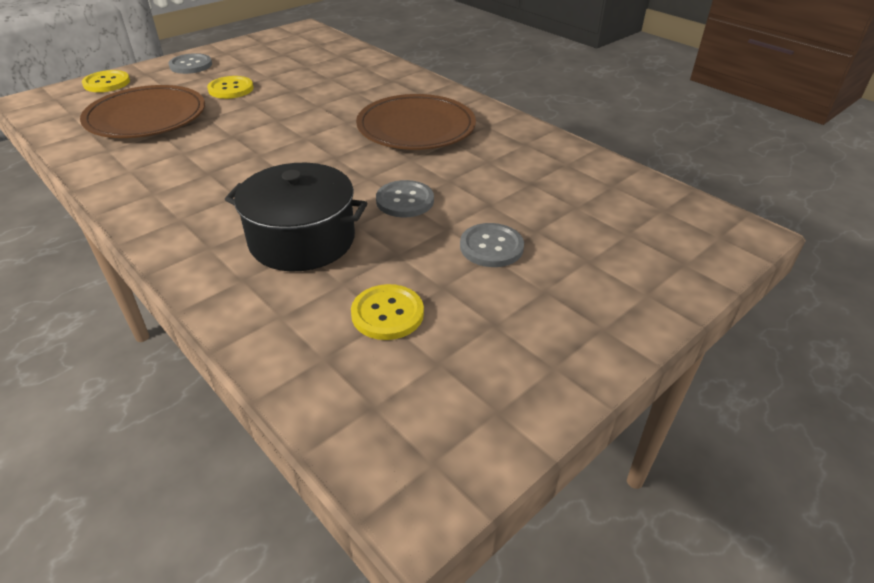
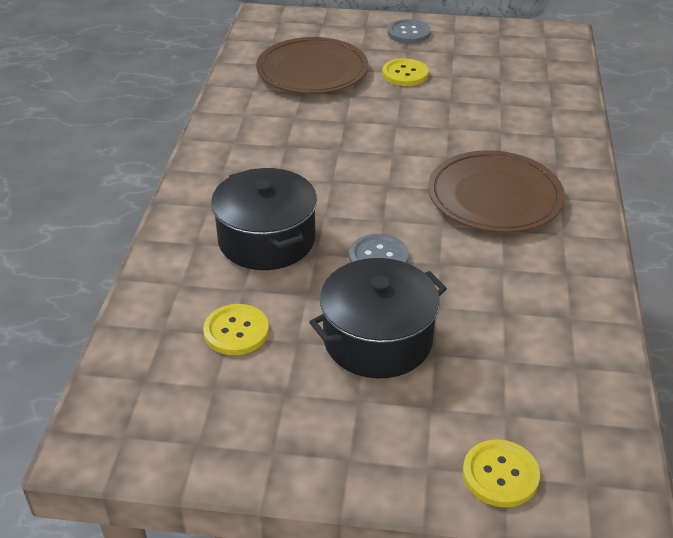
camera: 50 degrees right, 0 degrees up
yellow button [82,70,130,92] -> yellow button moved to [463,439,540,507]
grey button [460,223,524,267] -> black pot [309,258,447,378]

